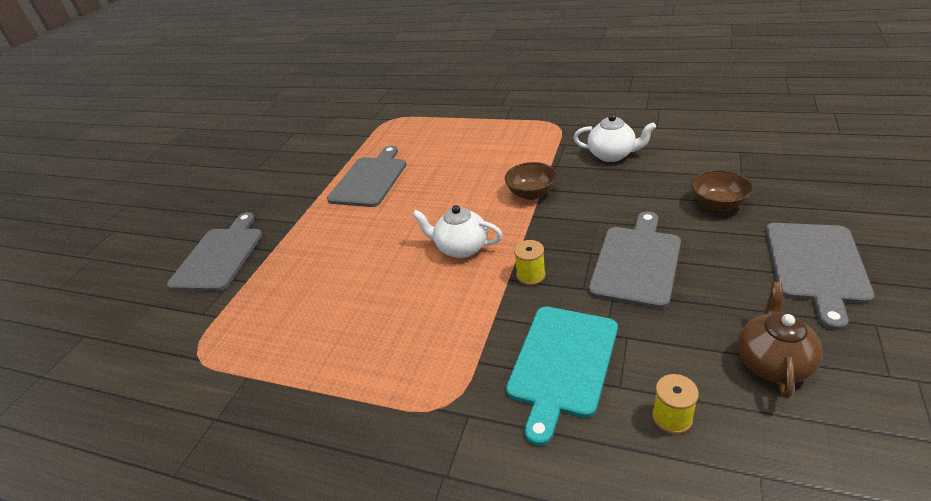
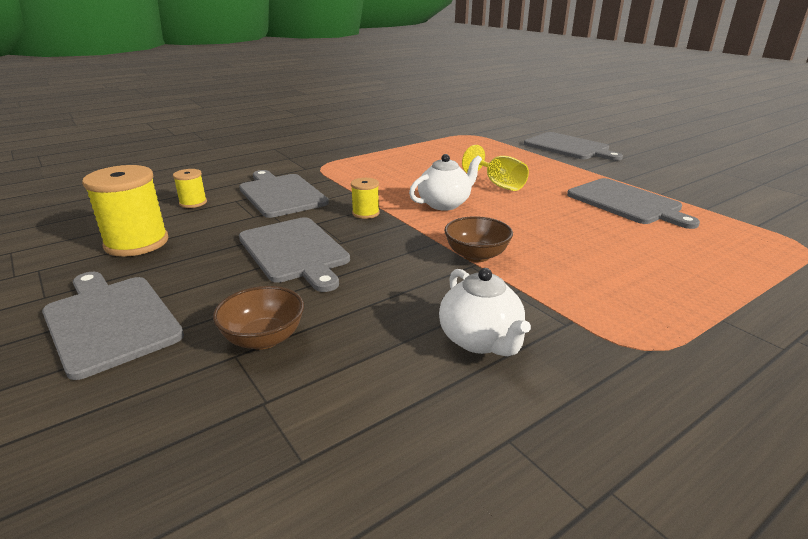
camera: 120 degrees right, 10 degrees down
turquoise cutting board [506,307,618,446] -> grey cutting board [239,170,329,218]
white teapot [573,114,656,162] -> white teapot turned 75 degrees counterclockwise [439,268,531,356]
brown teapot [738,282,823,399] -> yellow spool [82,165,168,257]
none -> yellow goblet [462,145,529,191]

